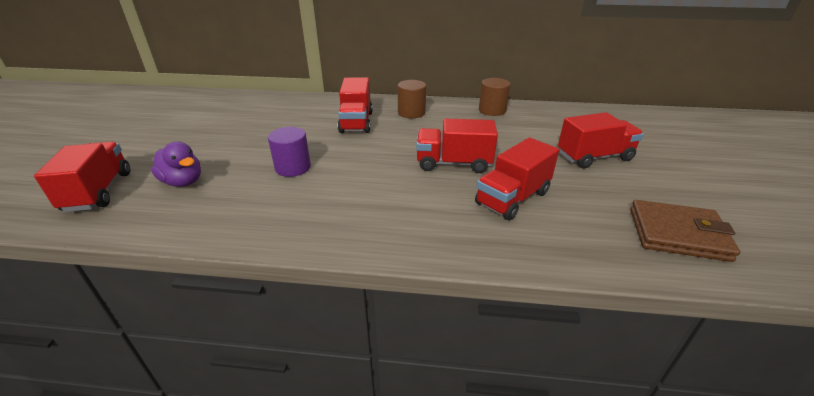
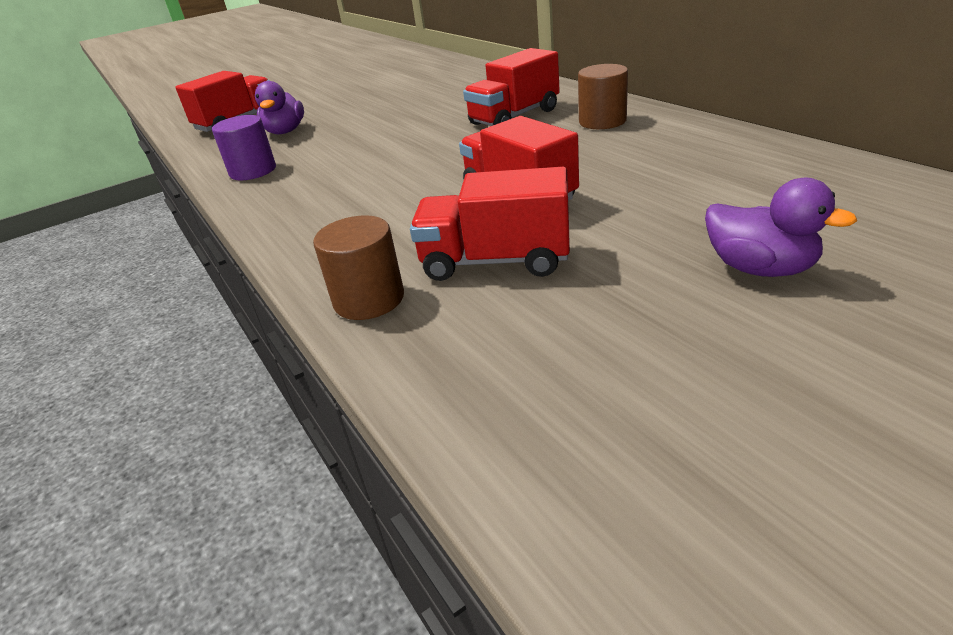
camera: 55 degrees right, 0 degrees up
purple cylinder [268,127,311,177] -> purple cylinder moved to [212,115,276,180]
brown cylinder [479,78,510,116] -> brown cylinder moved to [313,215,404,320]
red truck [558,112,644,168] -> purple duck [705,178,857,277]
brown wallet [630,200,740,262] -> none

